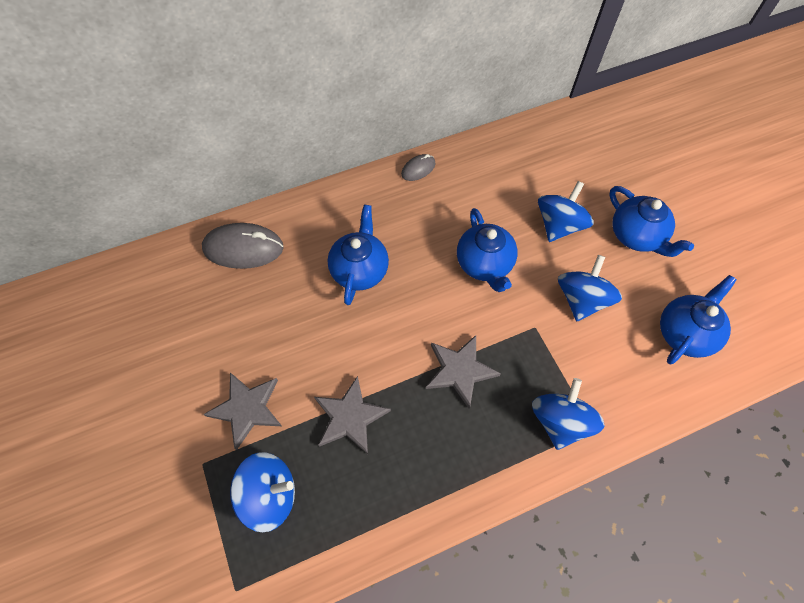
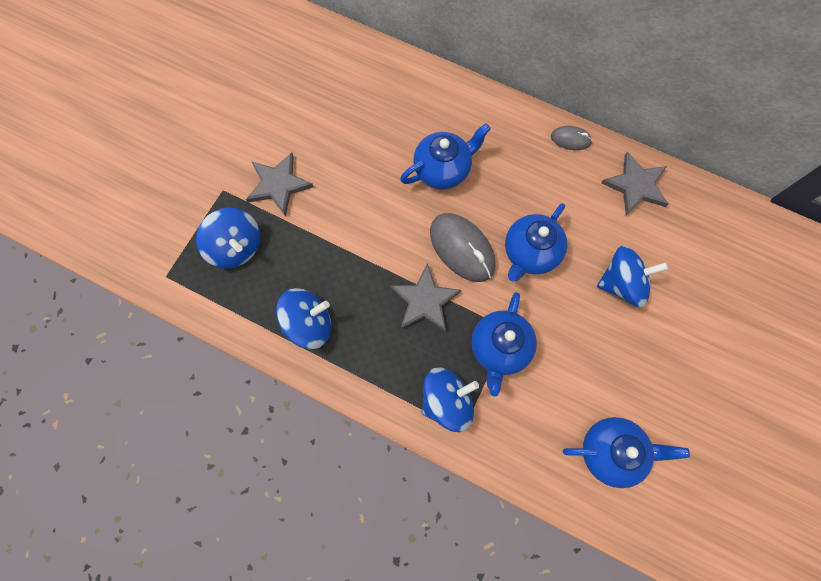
camera: 50 degrees right, 10 degrees up
grey mouse [202,223,284,269] -> grey mouse moved to [430,213,495,282]
grey star [314,376,391,454] -> grey star moved to [601,152,669,215]
blue spinning top [558,255,622,321] -> blue spinning top moved to [276,288,331,349]
blue teapot [609,186,694,257] -> blue teapot moved to [472,292,537,397]

